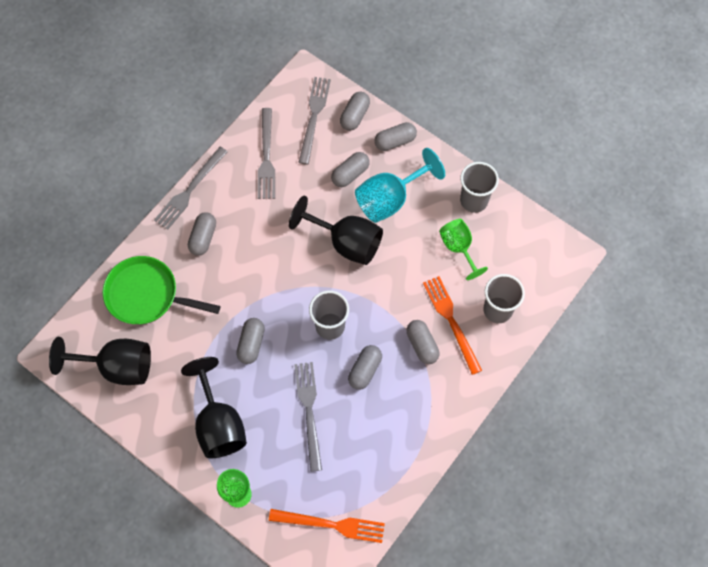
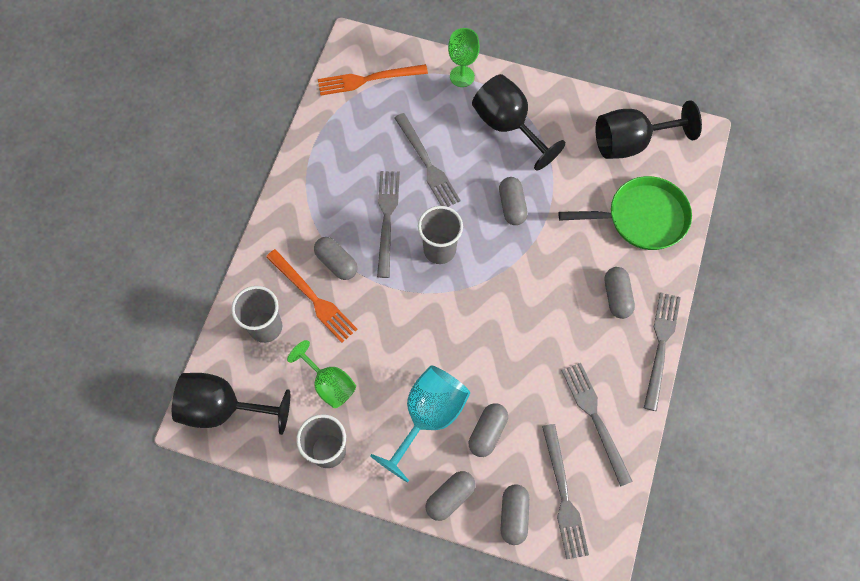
camera: 160 degrees right, 0 degrees up
black goblet [289,196,383,265] -> black goblet moved to [172,373,290,435]
grey capsule [348,345,382,390] -> grey fork [377,171,400,278]

